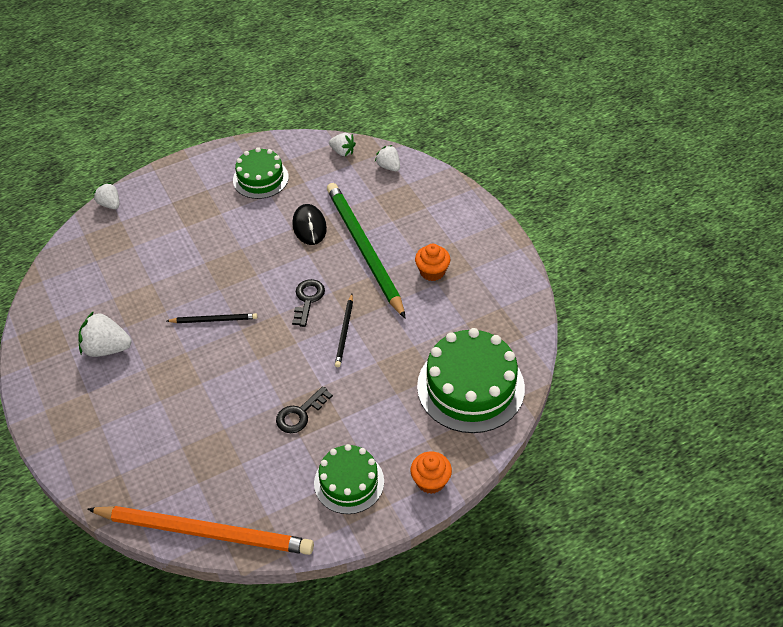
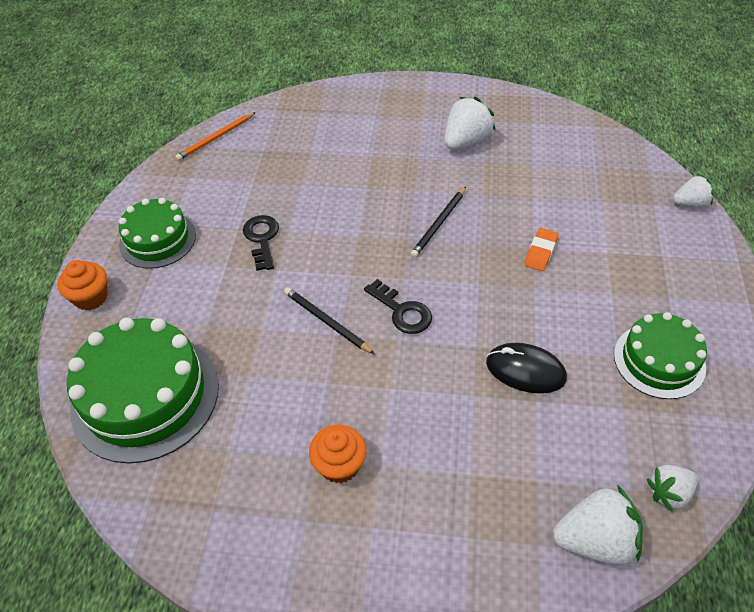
camera: 125 degrees right, 0 degrees up
orange pencil [87,506,314,555] -> orange pencil [175,112,256,161], size x0.45
green pencil [327,183,406,319] -> none
white strawberry [375,145,400,171] -> white strawberry [553,485,643,565], size x1.61
none -> orange eraser [524,228,558,271]

